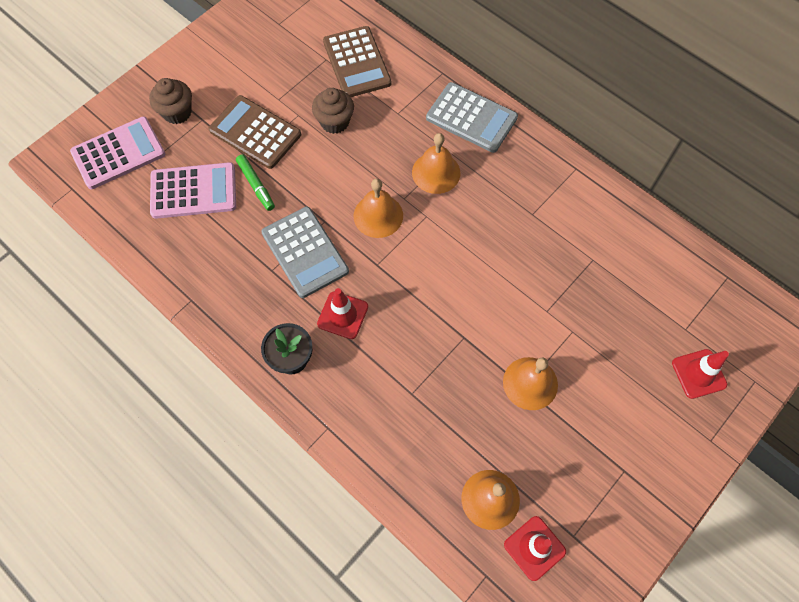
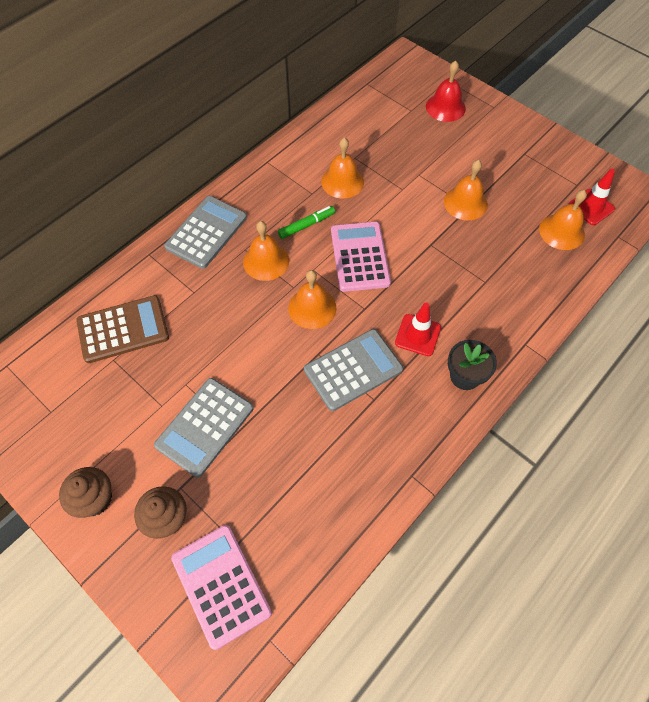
camera: 90 degrees left, 5 degrees down
pink calculator [150,162,236,219] -> pink calculator moved to [331,222,391,292]
brown calculator [209,95,301,169] -> grey calculator [154,378,253,478]
green marker [236,154,275,211] -> green marker moved to [278,206,335,239]
brown cupcake [312,88,354,134] -> brown cupcake moved to [59,467,112,518]
red traffic cone [672,349,729,399] -> red bell [426,61,466,122]
none -> orange bell [321,138,364,198]

